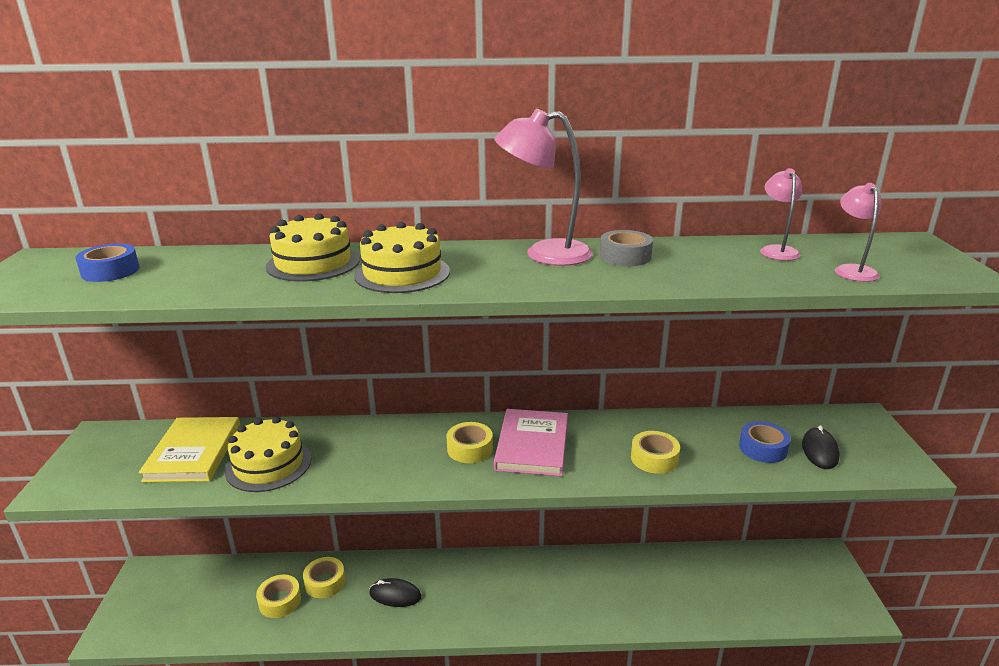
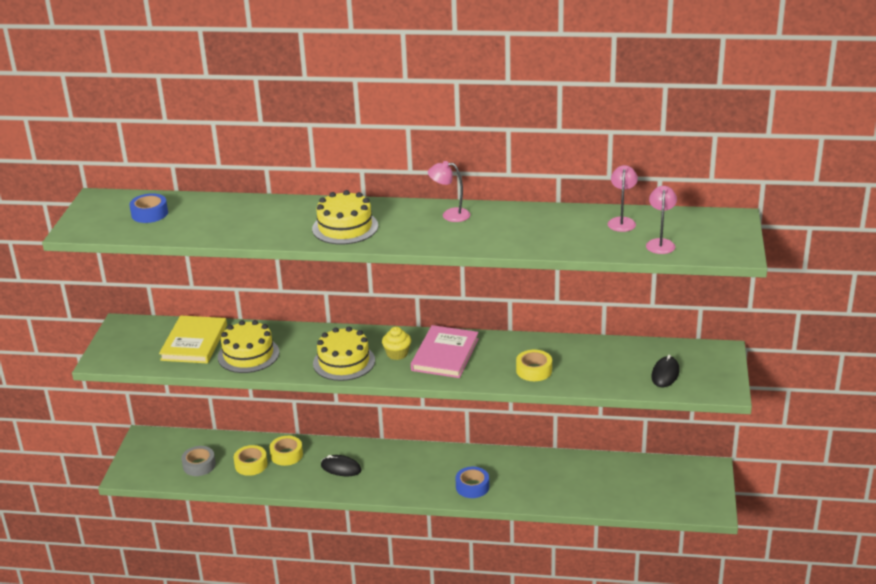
camera: 10 degrees right, 5 degrees up
yellow cake [266,213,360,282] -> yellow cake moved to [313,327,375,381]
yellow tape [447,422,493,463] -> yellow cupcake [382,327,411,360]
pink lamp [494,109,593,266] -> pink lamp [428,161,470,222], size x0.58
grey tape [600,230,653,266] -> grey tape moved to [181,446,216,476]
blue tape [739,421,791,463] -> blue tape moved to [455,467,489,498]

